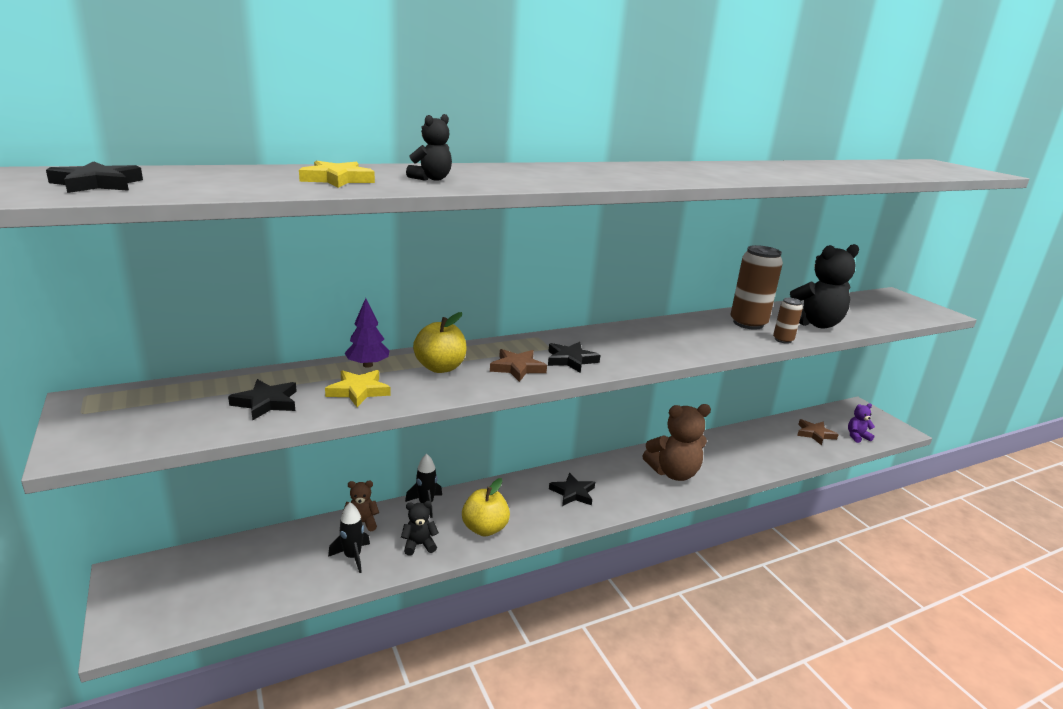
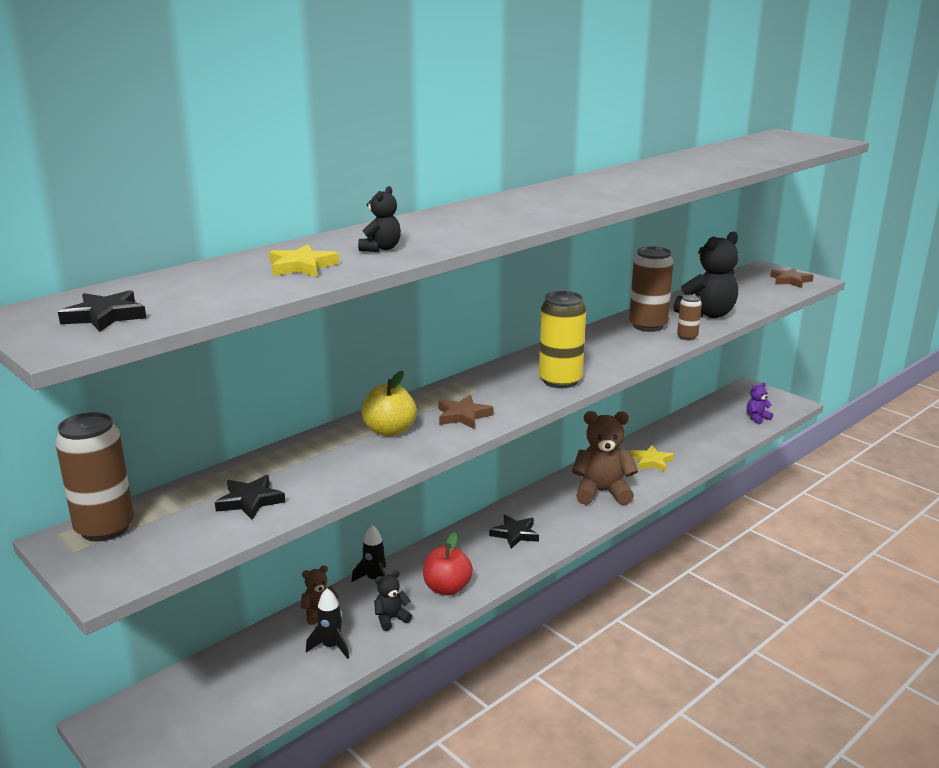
camera: 15 degrees left, 0 degrees up
yellow star [325,370,391,407] -> yellow star moved to [631,445,674,472]
purple tree [345,298,390,368] -> none
yellow apple [462,478,510,537] -> red apple [423,532,473,595]
black star [548,342,600,373] -> none
brown teddy bear [643,404,711,481] -> brown teddy bear turned 150 degrees counterclockwise [572,411,638,505]
brown star [797,419,839,445] -> brown star moved to [770,268,814,288]
none -> brown can [55,412,134,542]
none -> yellow can [539,291,586,388]

